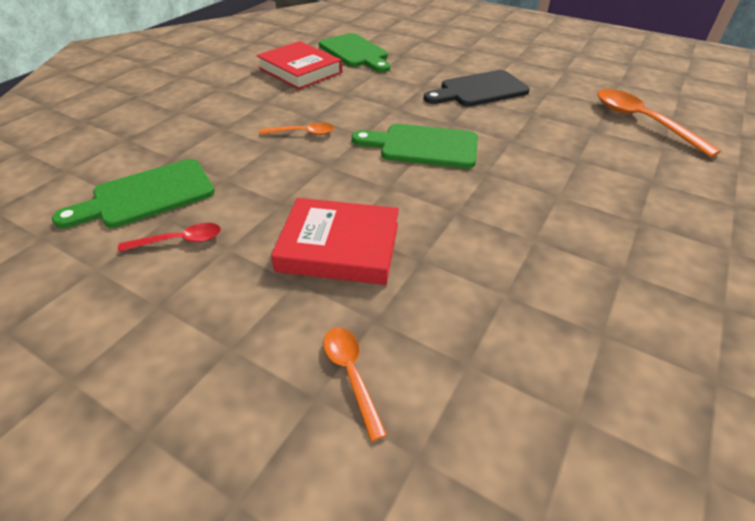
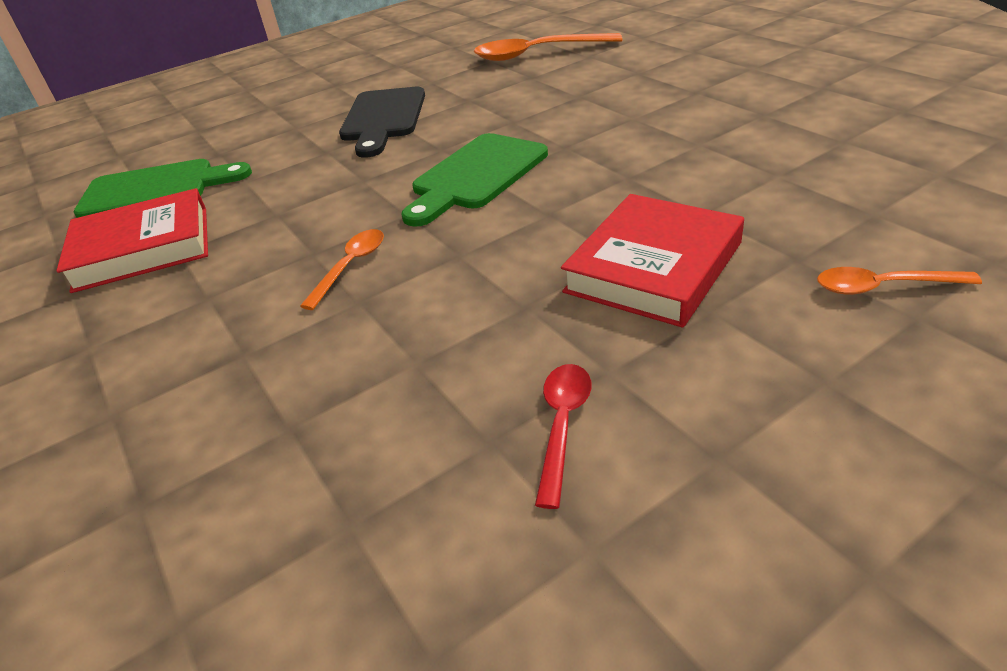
camera: 60 degrees left, 5 degrees down
green cutting board [52,159,215,228] -> none

